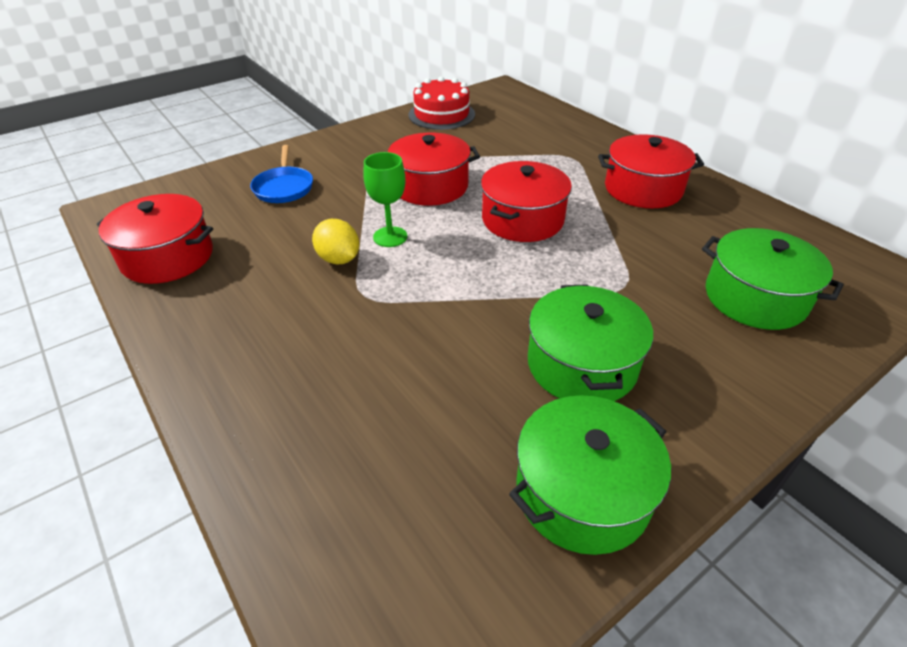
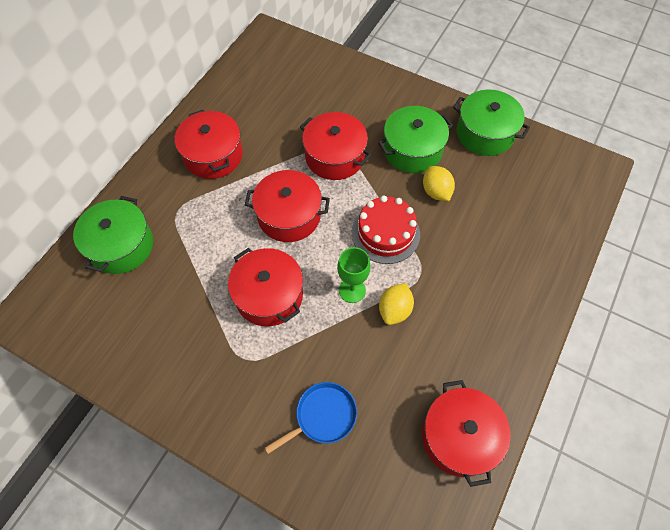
camera: 115 degrees left, 20 degrees up
red cake [409,76,475,130] -> red cake moved to [352,195,420,264]
green pot [702,228,844,330] -> green pot moved to [73,196,153,274]
none -> red pot [300,112,371,180]
none -> yellow lemon [423,166,455,201]

